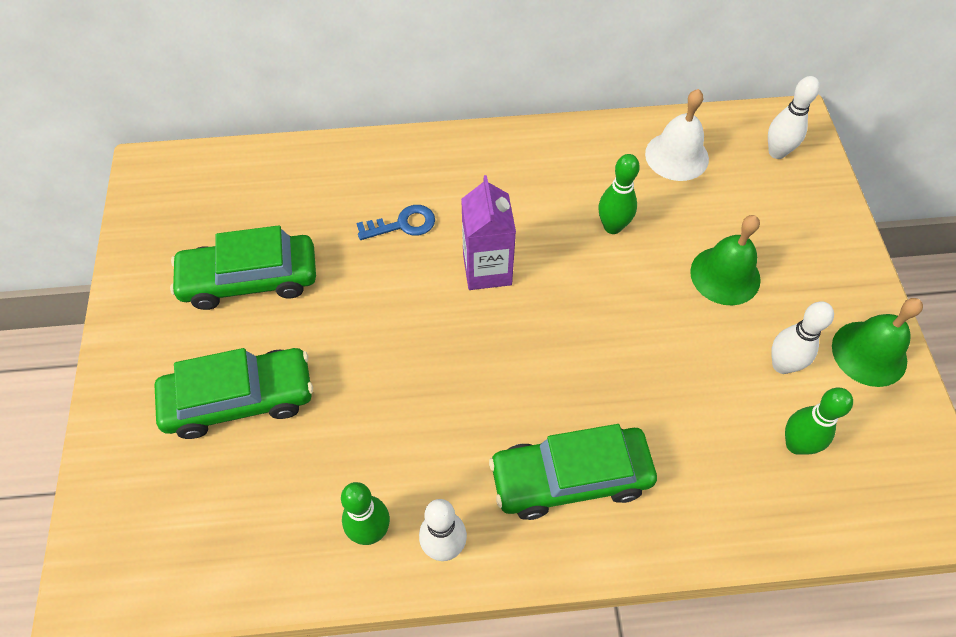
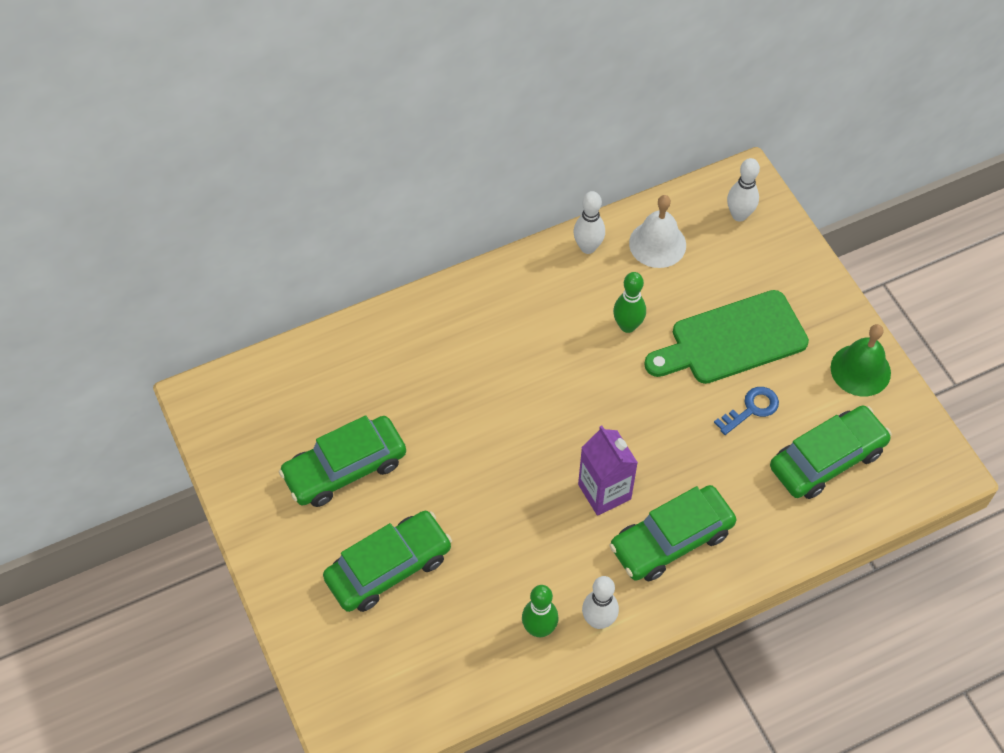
camera: 20 degrees left, 0 degrees up
blue key [356,205,435,240] -> blue key moved to [714,387,779,435]
purple carton [461,175,516,290] -> purple carton moved to [578,425,638,516]
green bell [690,215,761,305] -> green cutting board [644,290,809,384]
white bowling pin [771,301,834,374] -> white bowling pin moved to [573,191,605,254]
green bowling pin [785,388,853,455] -> green car [770,405,892,499]

